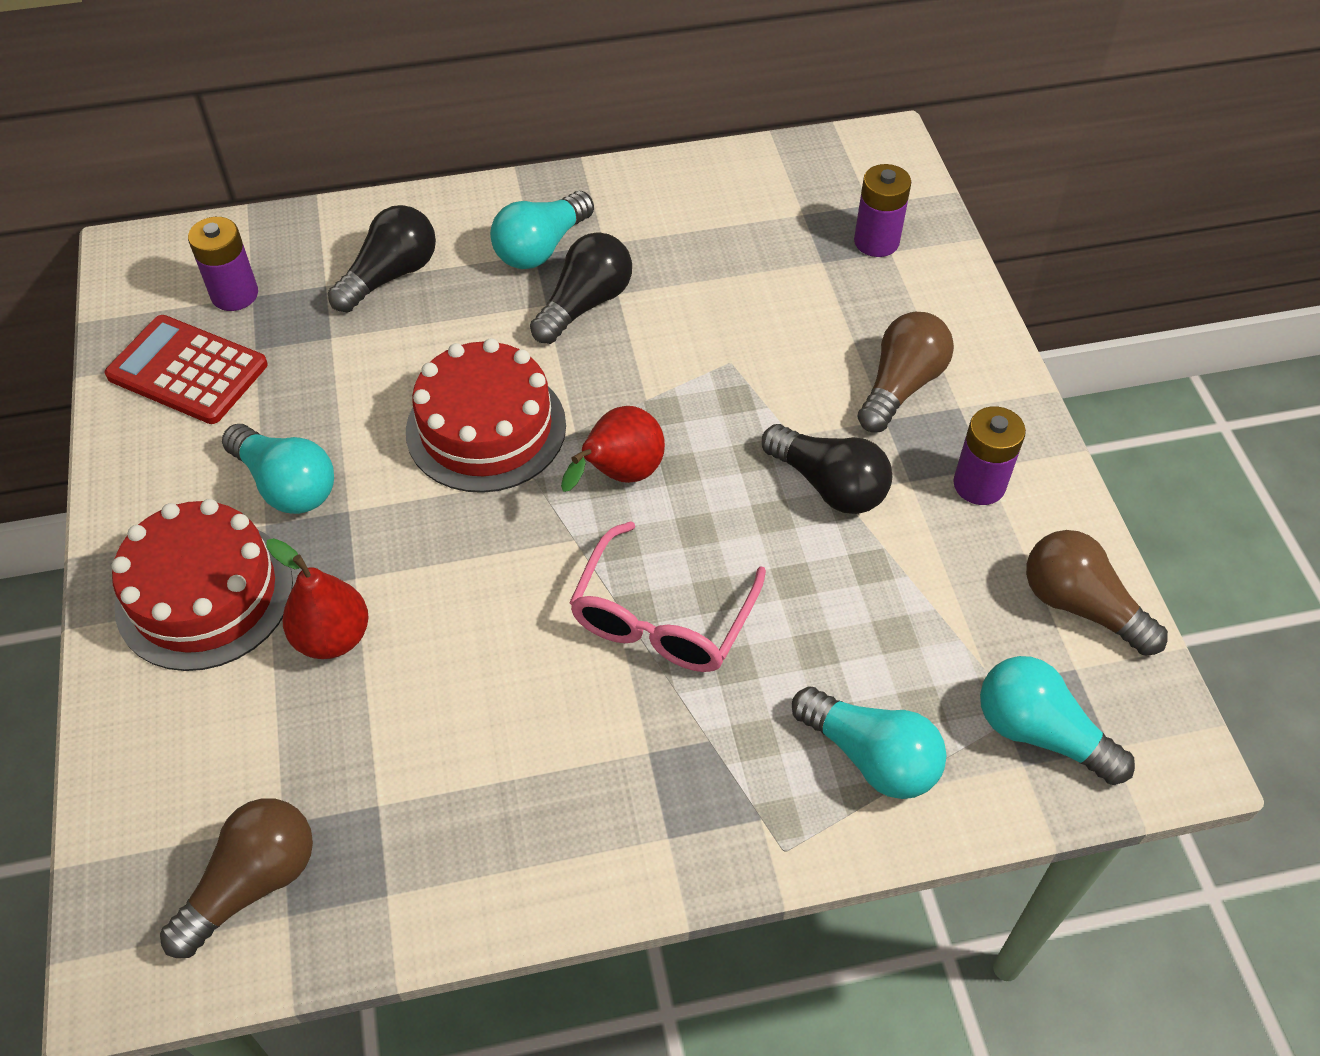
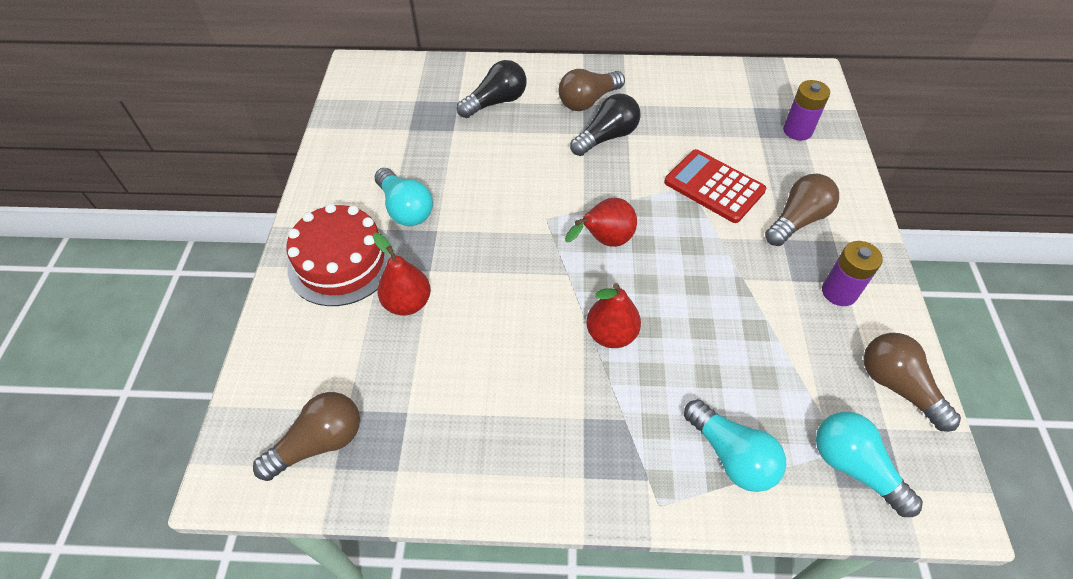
camera: 15 degrees right, 0 degrees up
red calculator [104,315,268,424] -> red calculator moved to [664,149,766,223]
purple battery [188,217,258,311] -> none
red cake [406,338,566,493] -> none
turquoise light bulb [490,191,594,269] -> brown light bulb [559,69,625,111]
pink glasses [569,521,766,672] -> red pear [586,283,641,348]
black light bulb [762,424,892,514] -> none

